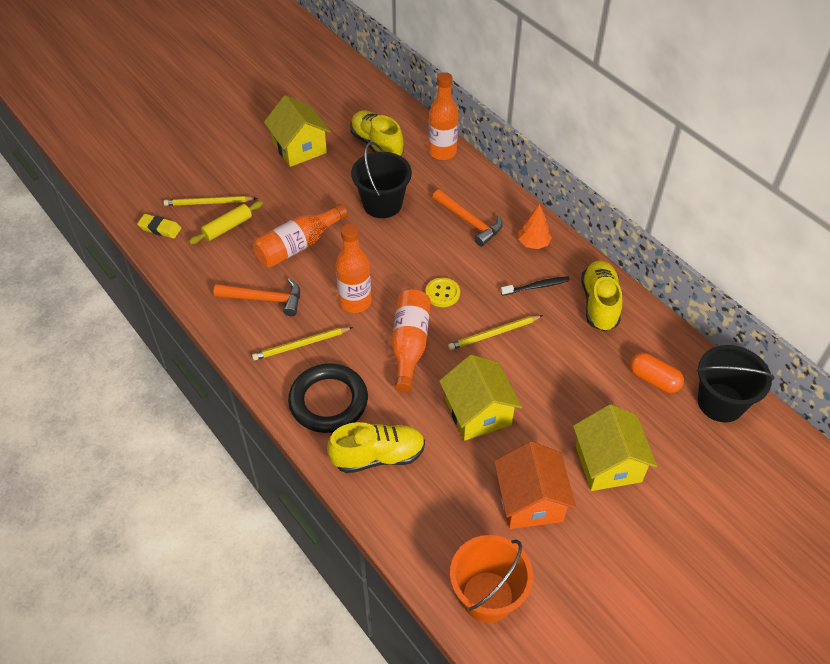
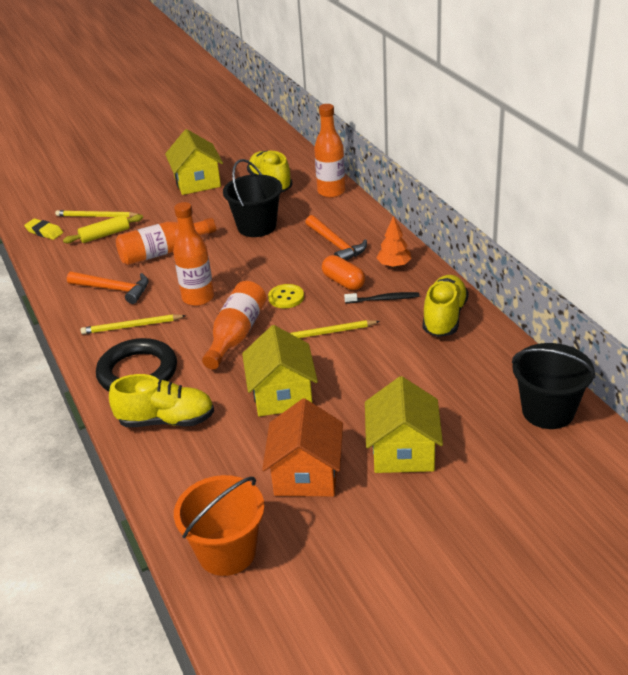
camera: 15 degrees right, 15 degrees down
orange capsule [630,353,684,393] -> orange capsule moved to [322,255,365,290]

